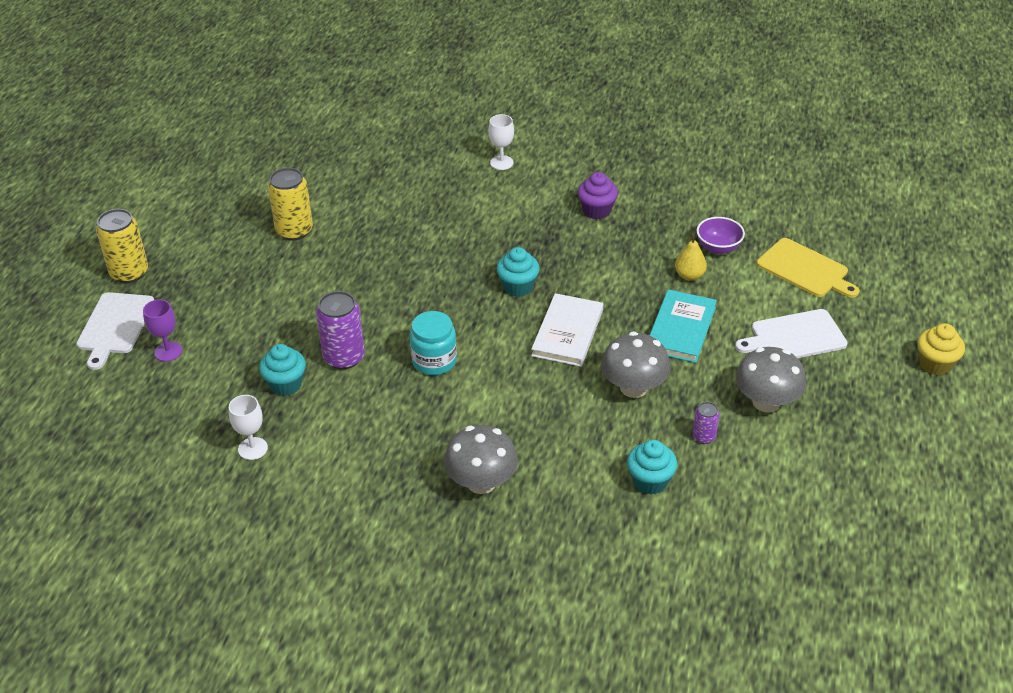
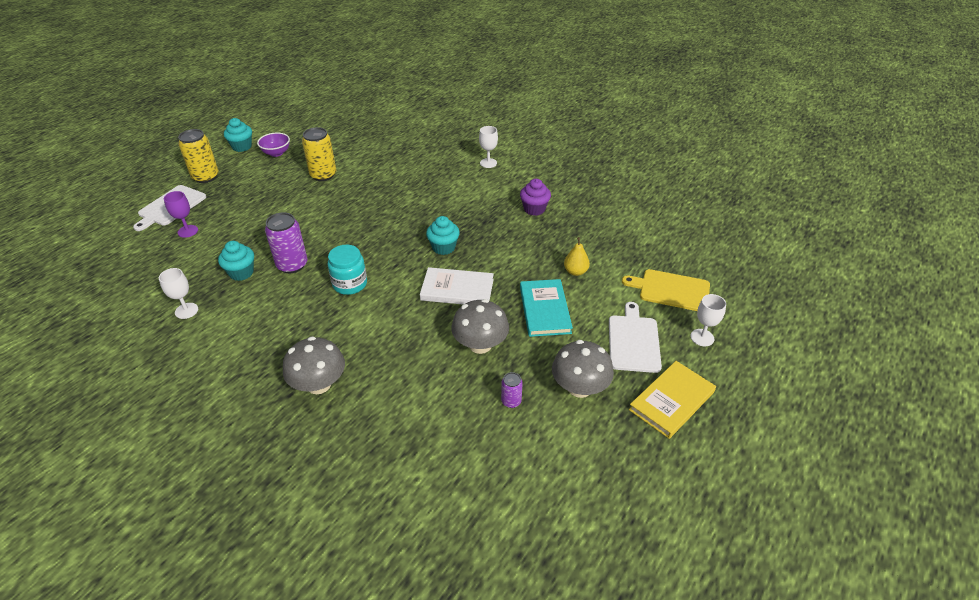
camera: 20 degrees right, 0 degrees up
white book [531,293,603,367] -> white book turned 60 degrees clockwise [420,267,494,305]
turquoise cupcake [627,440,677,495] -> turquoise cupcake moved to [224,118,252,152]
turquoise book [649,289,717,363] -> turquoise book turned 45 degrees counterclockwise [520,279,573,337]
purple bowl [696,217,745,254] -> purple bowl moved to [257,132,290,157]
white cutting board [735,309,848,358] -> white cutting board turned 90 degrees clockwise [609,302,662,373]
yellow cutting board [757,238,859,298] -> yellow cutting board turned 135 degrees clockwise [622,269,710,311]
yellow cupcake [918,323,965,375] -> none
none -> yellow book [629,361,716,439]
none -> white goblet [691,294,726,346]

